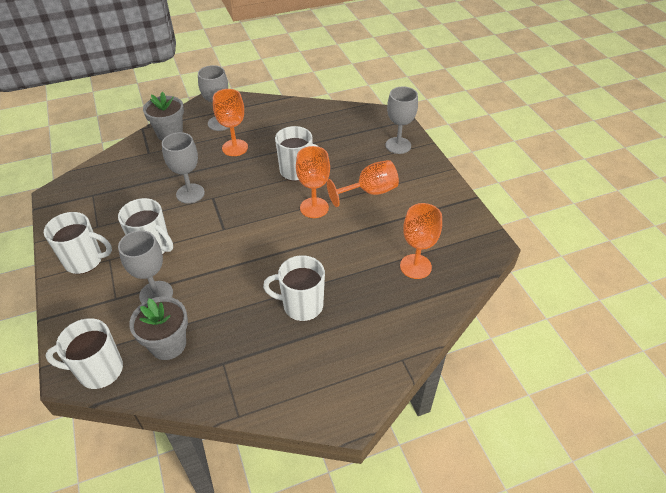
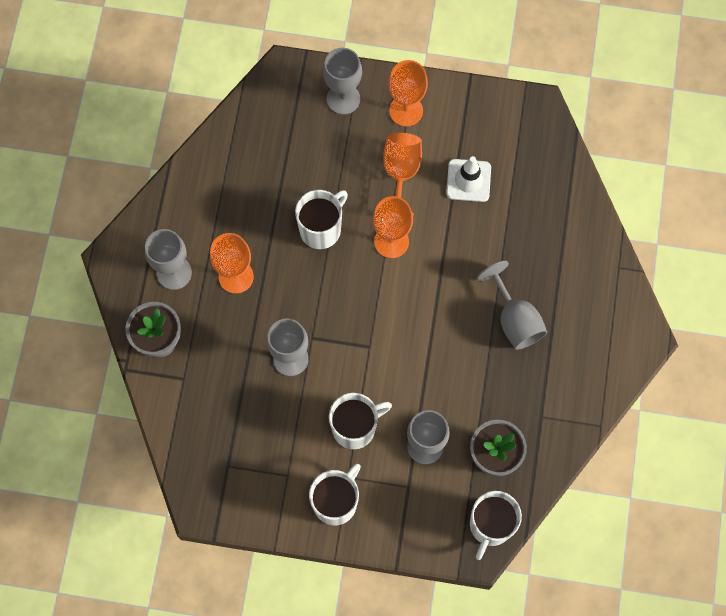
camera: 60 degrees left, 25 degrees up
white mug [263,255,325,321] -> grey goblet [477,261,547,350]
orange goblet [400,203,442,279] -> orange goblet moved to [388,60,428,127]
none -> white traffic cone [446,156,491,202]

